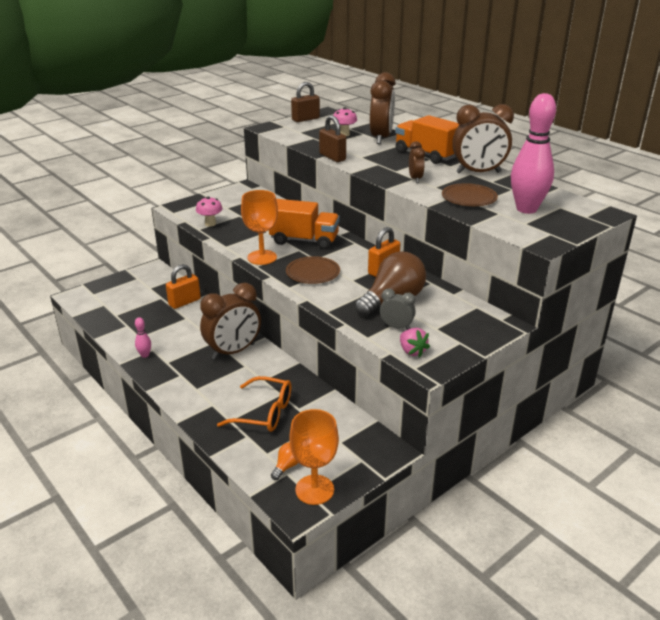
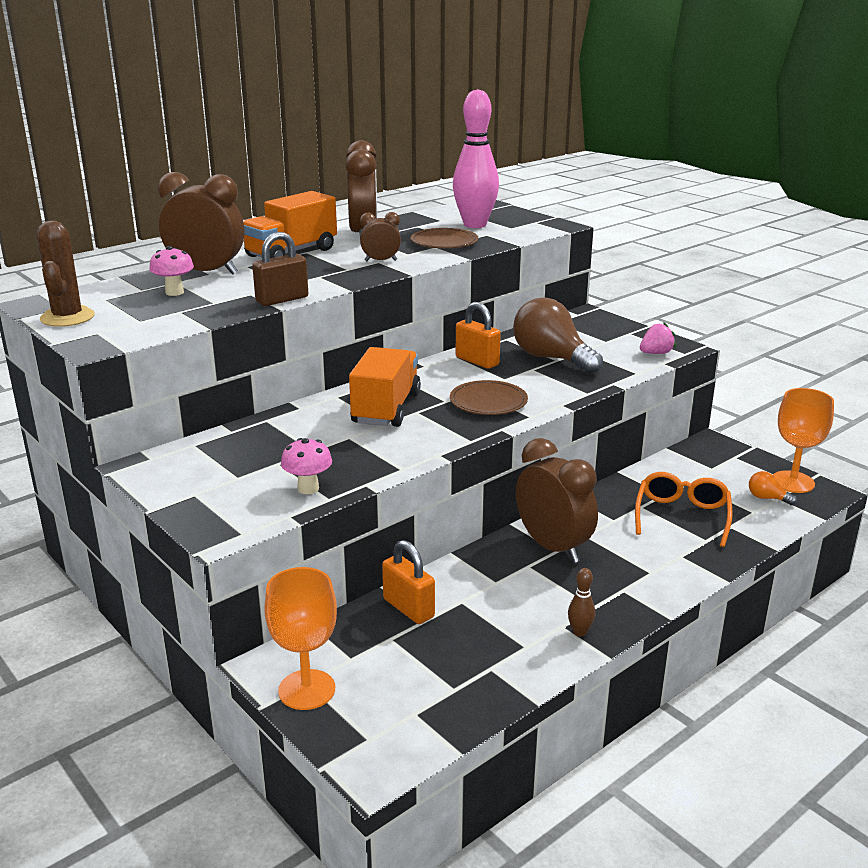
camera: 90 degrees left, 5 degrees down
pink bowling pin [135,317,151,358] -> brown bowling pin [568,568,595,637]
orange goblet [241,190,278,265] -> orange goblet moved to [264,567,337,710]
brown padlock [291,82,320,122] -> brown cactus [36,221,95,327]
grey clock [380,289,416,330] -> none

